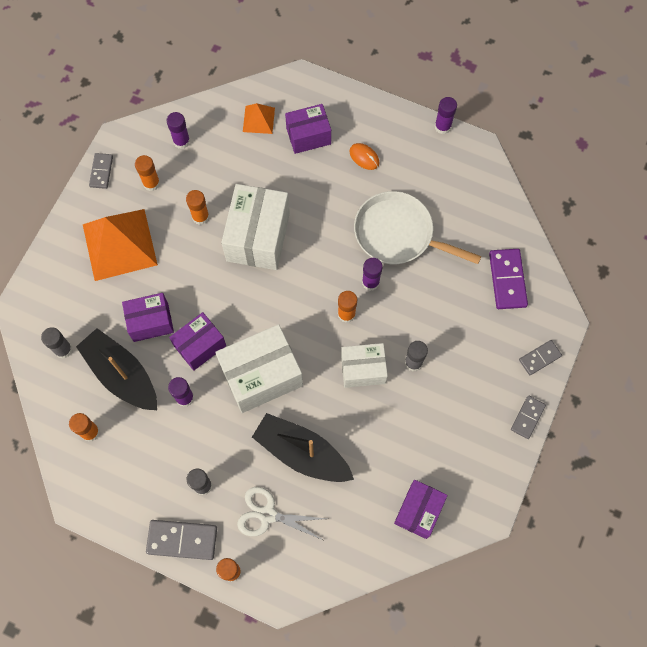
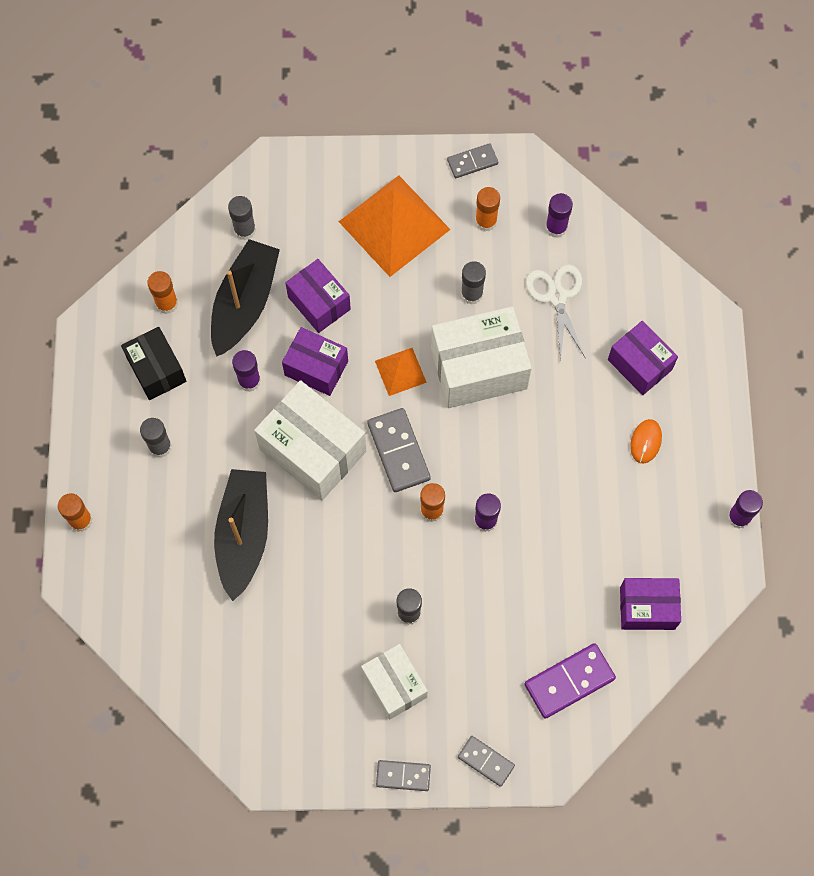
camera: 65 degrees right, 0 degrees up
grey domino [146,520,217,560] -> grey domino moved to [367,408,431,492]
orange glue stick [186,190,209,225] -> grey glue stick [461,261,486,305]
white scissors [237,487,327,540] -> white scissors moved to [526,264,586,360]
orange pyramid [243,103,275,134] -> orange pyramid moved to [375,348,427,396]
white box [341,343,388,388] -> white box moved to [361,644,428,720]
white pan [354,191,481,264] -> none
purple box [394,480,448,539] -> purple box moved to [620,578,681,630]
none -> black box [121,327,187,400]

